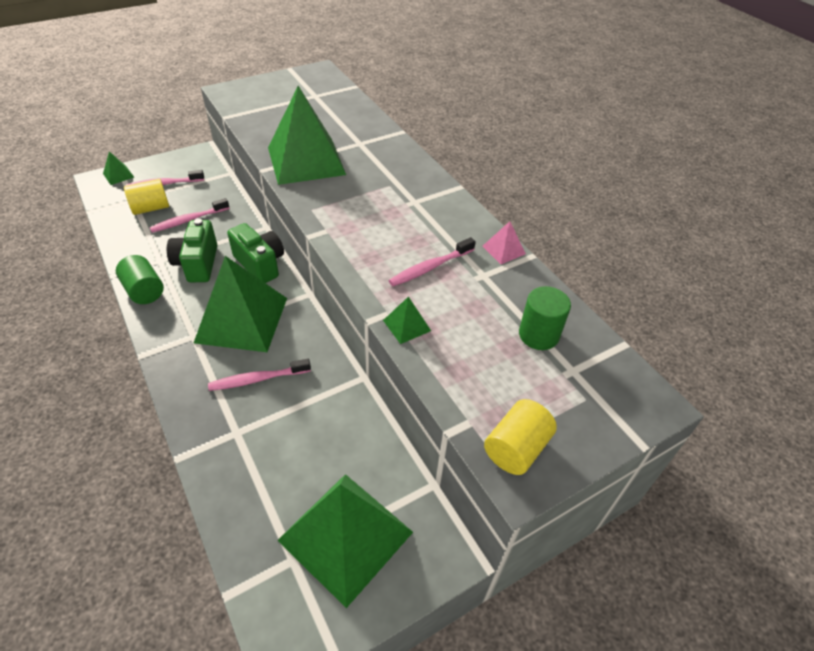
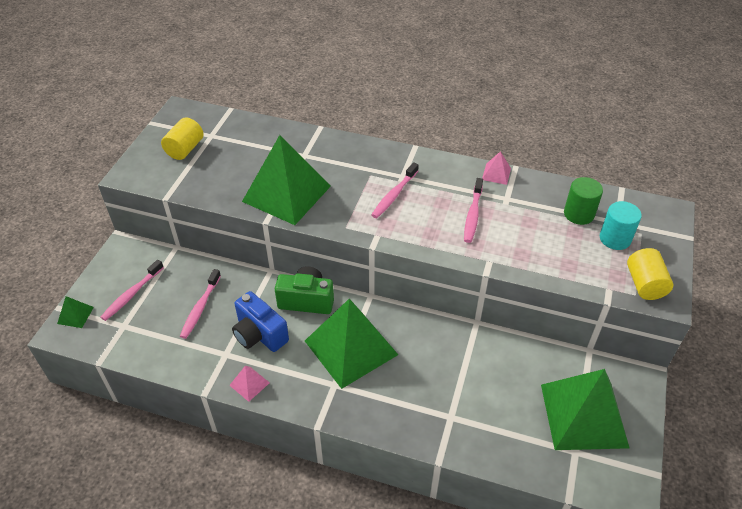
camera: 40 degrees left, 0 degrees up
green cylinder [116,255,164,304] -> pink pyramid [229,366,270,402]
yellow cylinder [124,179,169,215] -> yellow cylinder moved to [161,117,204,160]
green camera [167,218,217,282] -> blue camera [232,291,289,352]
pink toothbrush [208,359,311,391] -> pink toothbrush moved to [371,162,419,218]
green pyramid [383,296,431,344] -> none
none -> turquoise cylinder [600,201,642,250]

